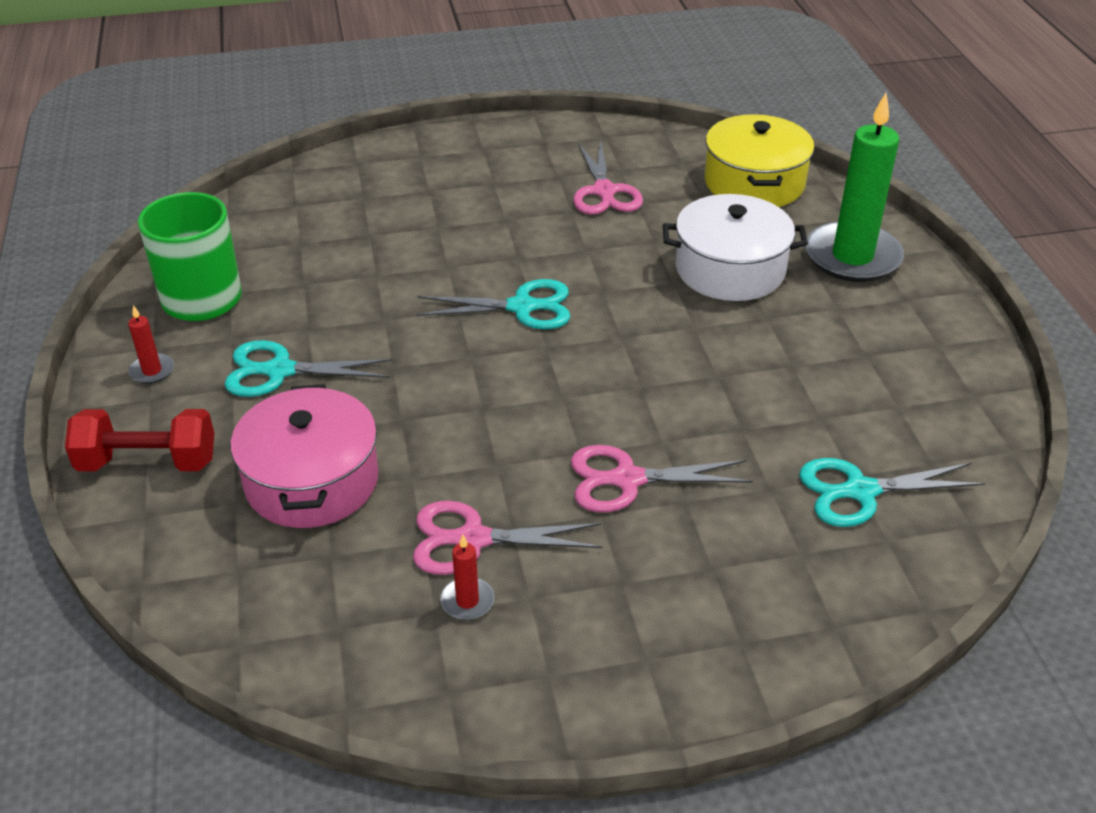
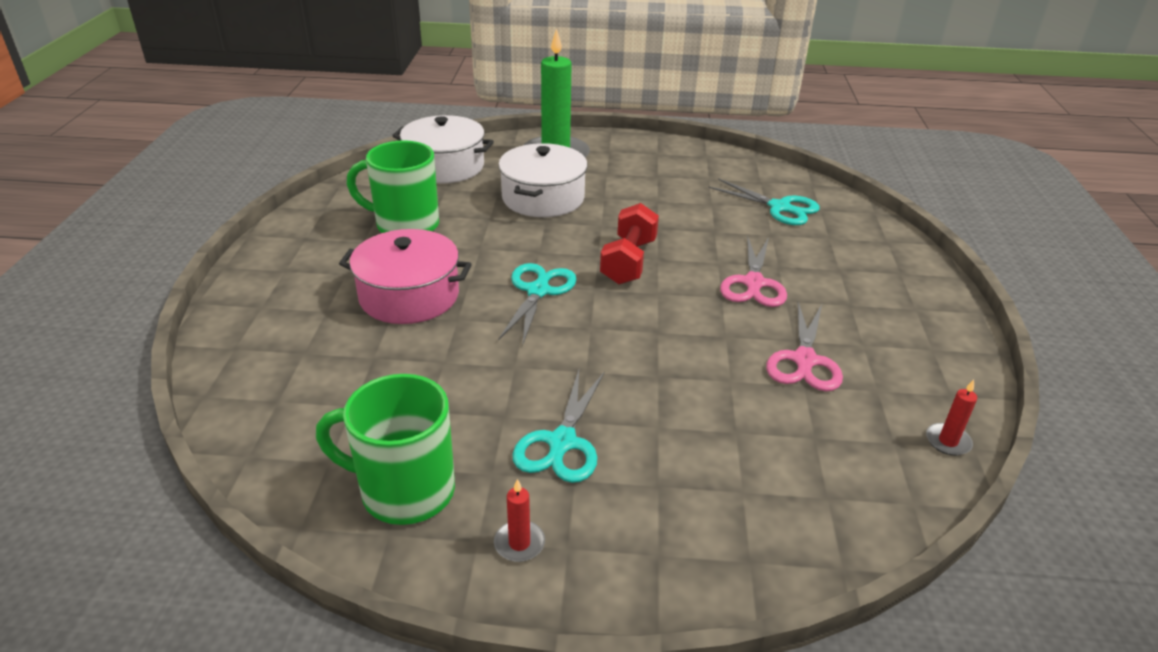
camera: 75 degrees left, 5 degrees down
red dumbbell [65,409,214,471] -> red dumbbell moved to [600,203,659,284]
pink pot [231,384,379,528] -> pink pot moved to [339,229,472,324]
red candle [440,535,495,620] -> red candle moved to [926,380,977,456]
pink scissors [573,140,643,215] -> green mug [347,140,439,233]
yellow pot [705,114,814,207] -> white pot [392,115,494,184]
turquoise scissors [799,458,985,527] -> turquoise scissors turned 60 degrees counterclockwise [708,178,820,225]

